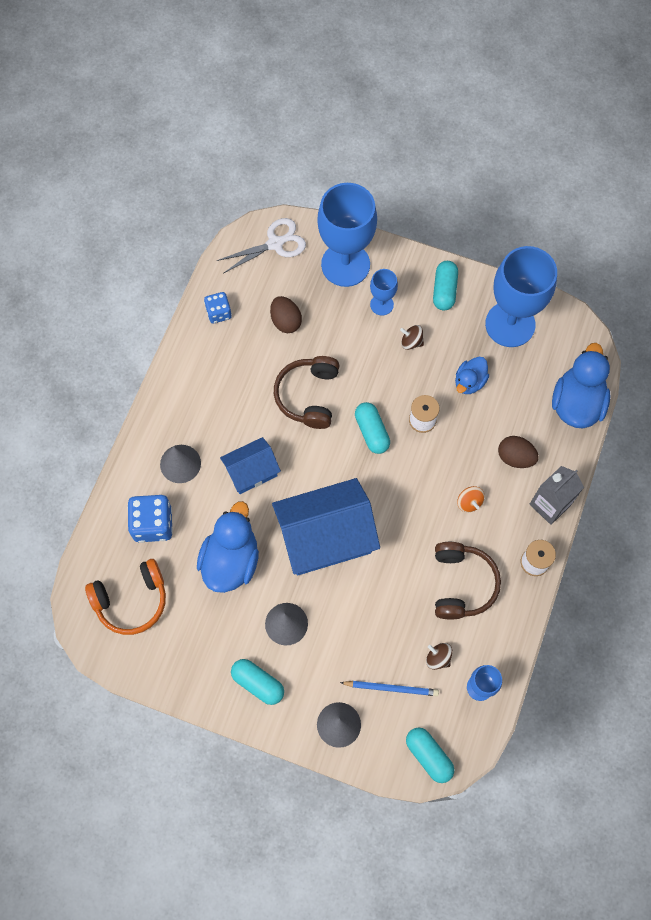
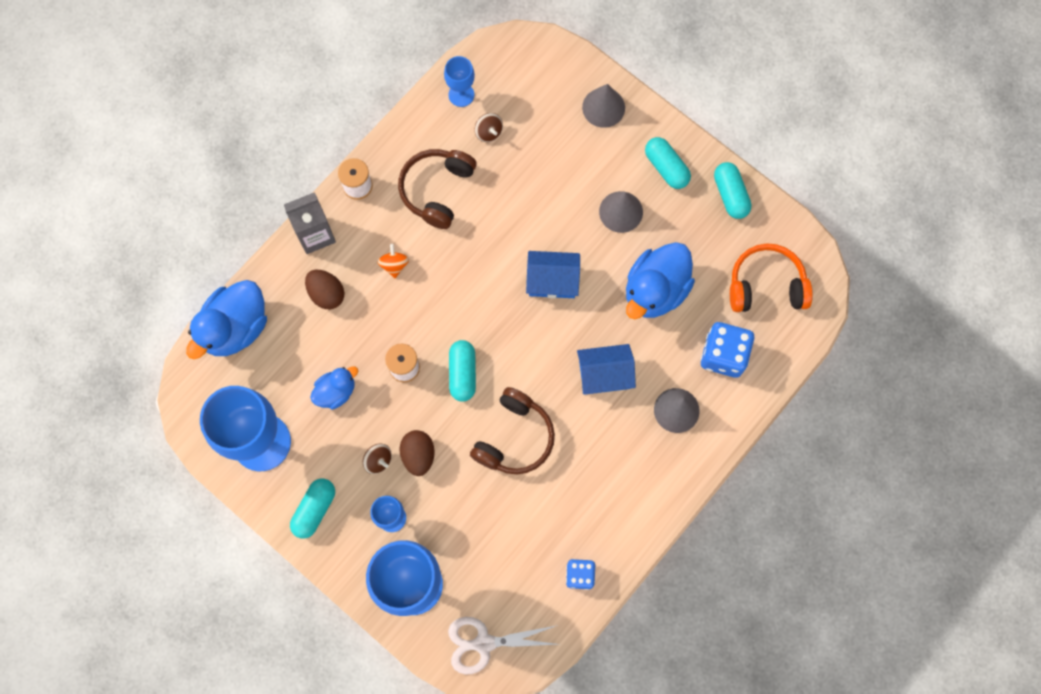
camera: 160 degrees left, 5 degrees up
brown egg [270,296,302,333] -> brown egg moved to [399,430,435,476]
blue house [272,478,380,575] -> blue house [526,251,580,298], size x0.55
blue pencil [340,681,439,696] -> none
turquoise capsule [406,727,454,783] -> turquoise capsule moved to [714,162,752,219]

